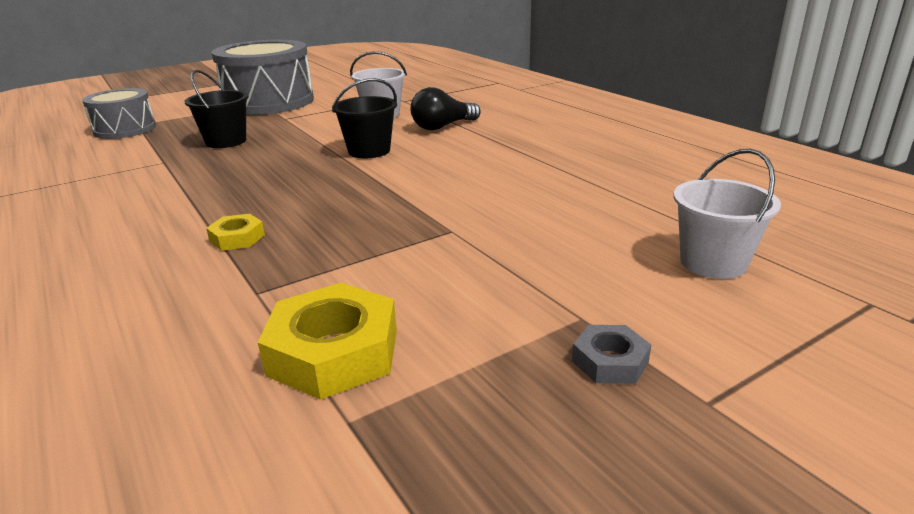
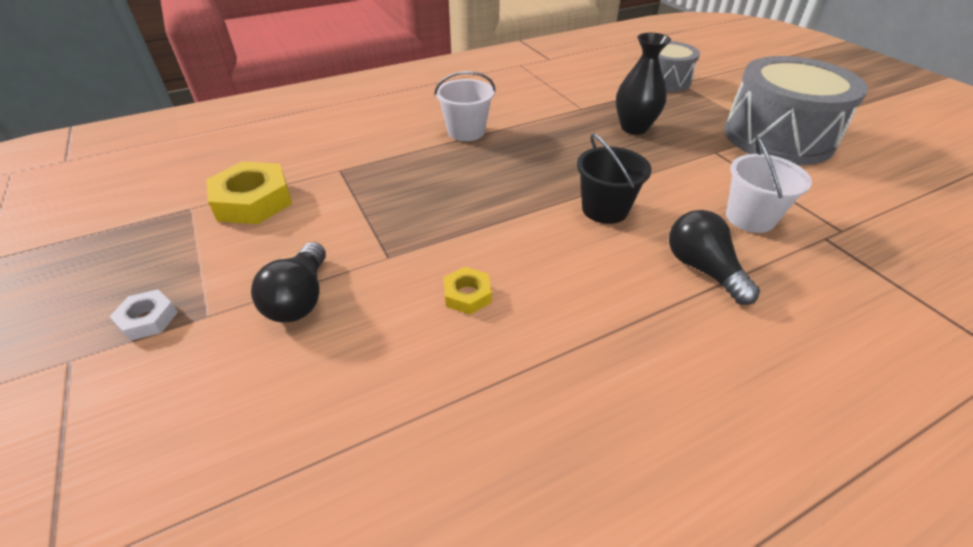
camera: 95 degrees right, 15 degrees up
black bucket [185,70,249,148] -> black vase [616,33,671,135]
yellow nut [206,214,265,251] -> yellow nut moved to [444,267,492,314]
grey nut [572,325,651,384] -> white nut [110,289,178,341]
white bucket [673,149,781,279] -> white bucket moved to [434,71,495,141]
none -> black light bulb [251,242,326,323]

